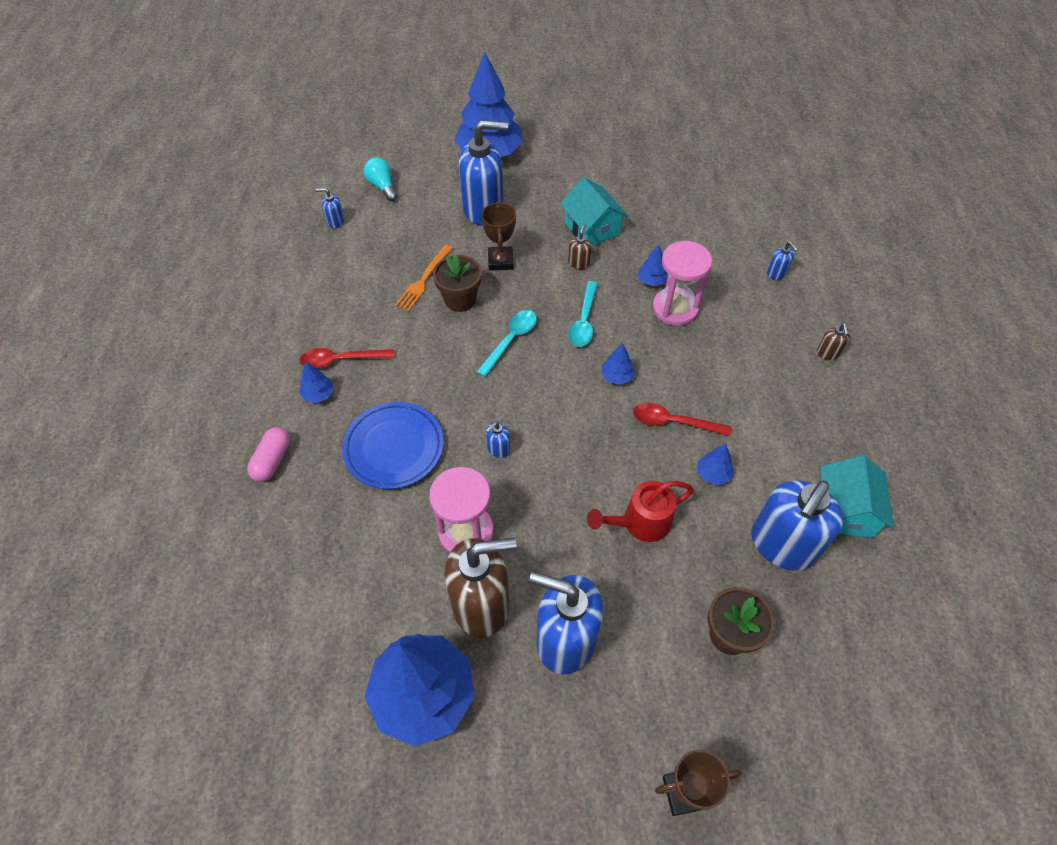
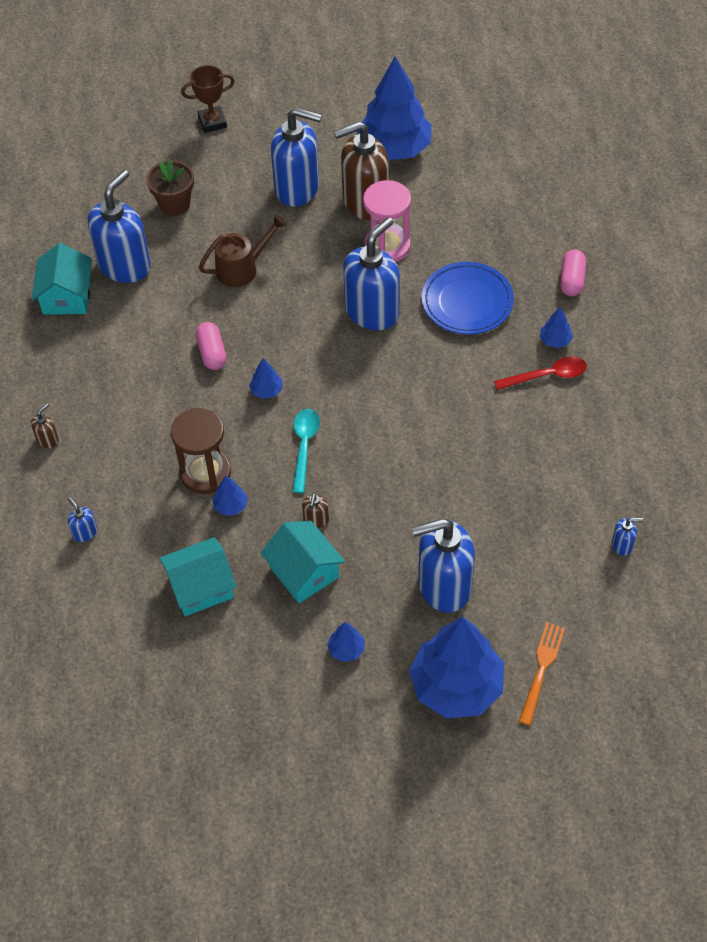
camera: 175 degrees right, 0 degrees up
turquoise light bulb [364,157,397,201] -> none
orange fork [395,245,452,311] -> orange fork moved to [519,622,565,726]
brown flower pot [433,255,482,312] -> none
turquoise spoon [477,310,537,377] -> none
brown trophy [481,201,516,271] -> none
blue soap dispenser [485,421,510,458] -> blue soap dispenser [343,217,400,330], size x2.44
red watering can [587,481,694,542] -> brown watering can [199,214,287,287]
red spoon [633,403,731,436] -> pink capsule [196,322,226,370]
pink hourglass [652,241,712,326] -> brown hourglass [171,408,231,494]
blue tree [698,444,734,485] -> blue tree moved to [327,622,365,662]
brown soap dispenser [817,323,850,360] -> brown soap dispenser turned 45 degrees clockwise [31,403,59,448]
none -> turquoise house [159,537,236,616]

